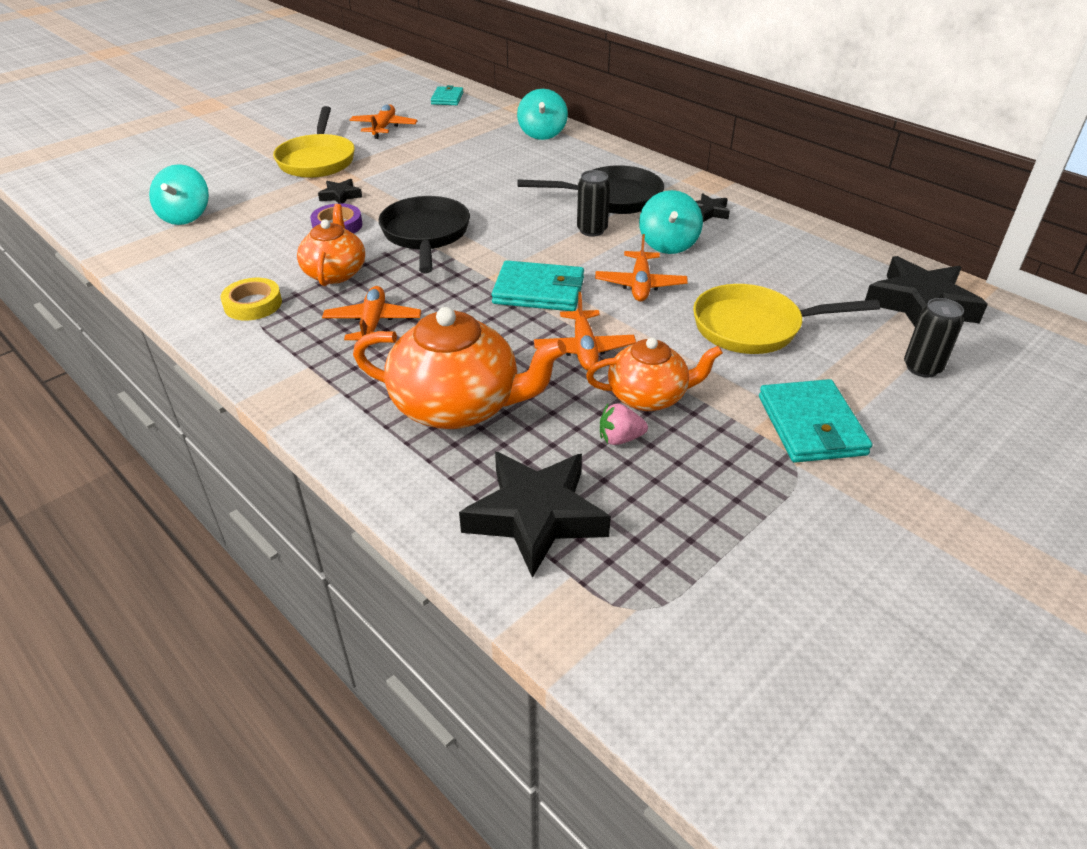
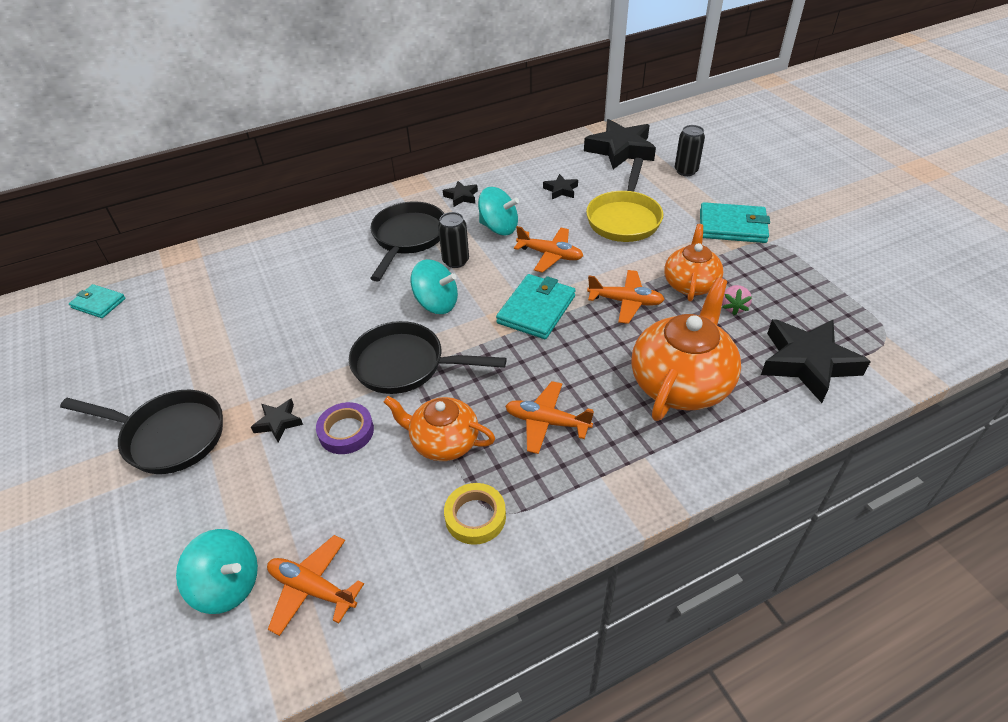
camera: 70 degrees left, 5 degrees up
yellow pan [273,106,355,178] -> black pan [60,390,223,474]
orange plane [350,104,418,139] -> orange plane moved to [267,535,364,636]
turquoise spinning top [517,89,568,140] -> turquoise spinning top moved to [411,259,458,314]
none -> black star [543,174,578,199]

